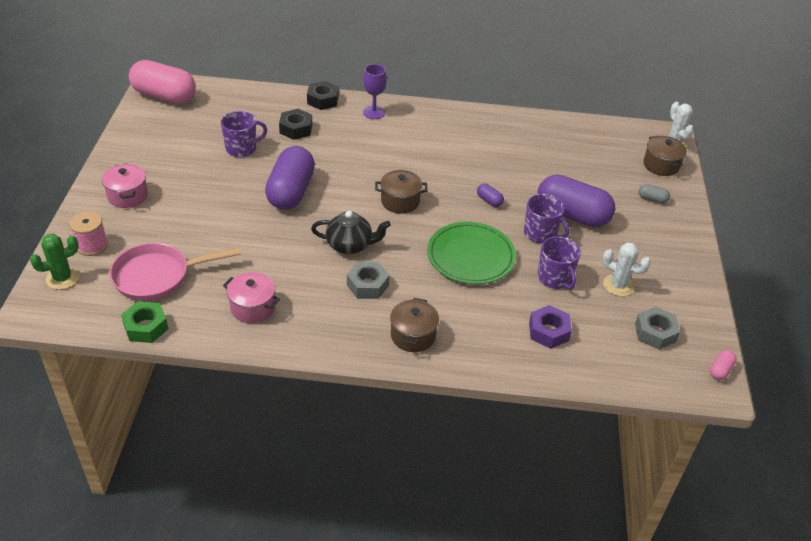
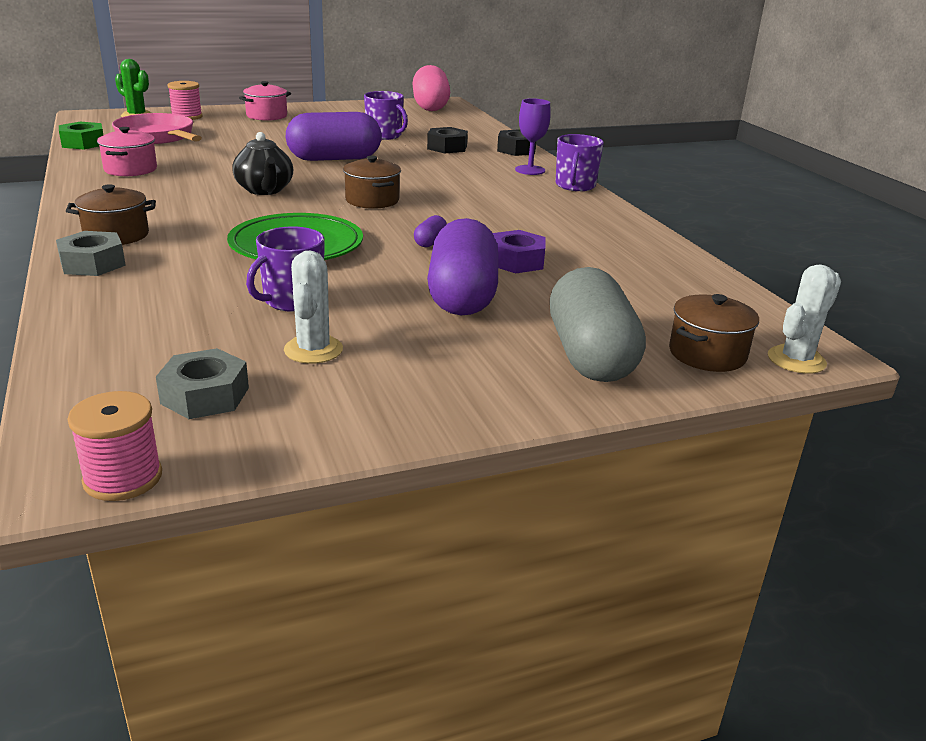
camera: 65 degrees right, 15 degrees down
grey nut [347,262,390,299] -> grey nut moved to [56,231,126,276]
purple mug [524,194,569,244] -> purple mug moved to [555,134,604,191]
purple nut [529,305,572,349] -> purple nut moved to [493,230,545,273]
grey capsule [639,184,670,204] -> grey capsule [550,267,646,382], size x2.46
pink capsule [710,350,737,380] -> pink spool [67,391,162,501]

